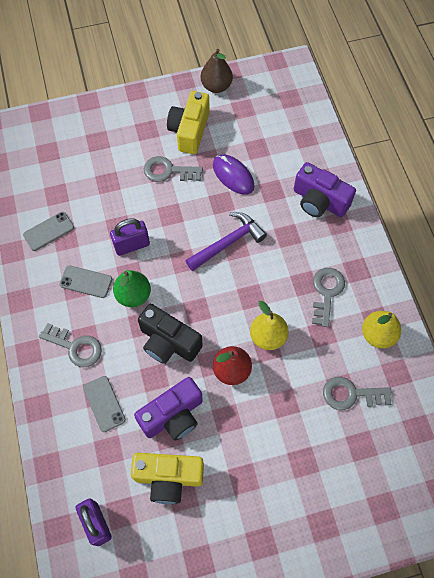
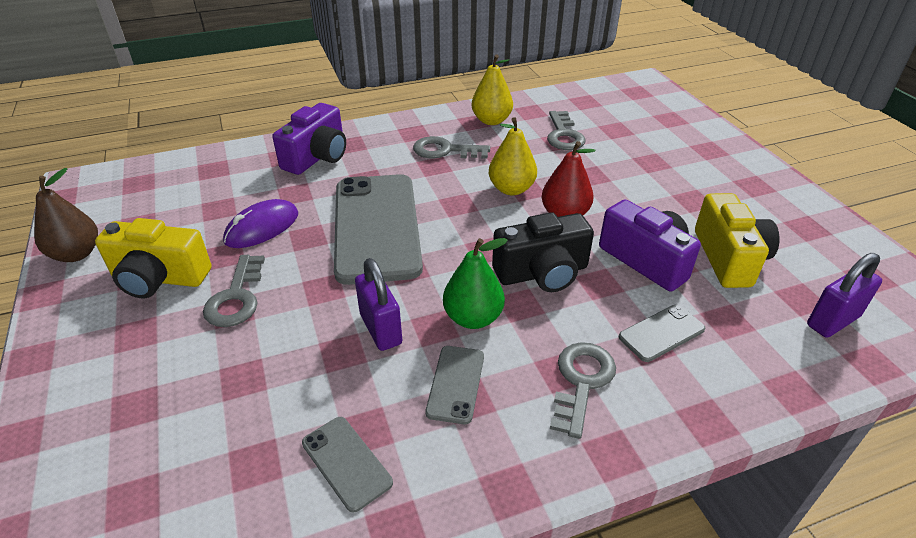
camera: 95 degrees left, 25 degrees down
black camera [138,304,203,364] -> black camera turned 45 degrees clockwise [492,212,594,292]
purple hammer [185,212,267,271] -> grey phone [334,174,423,285]

